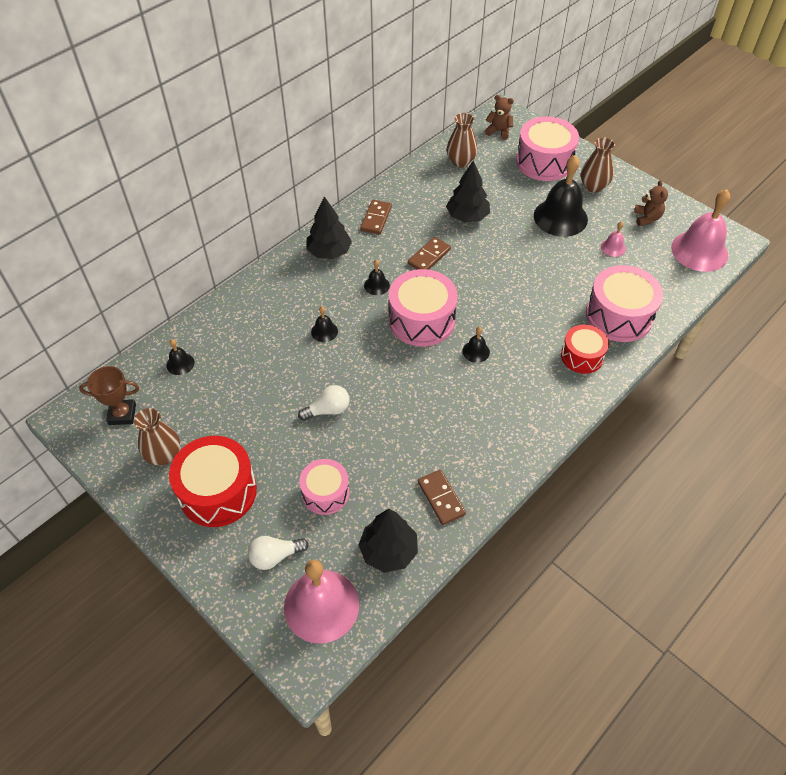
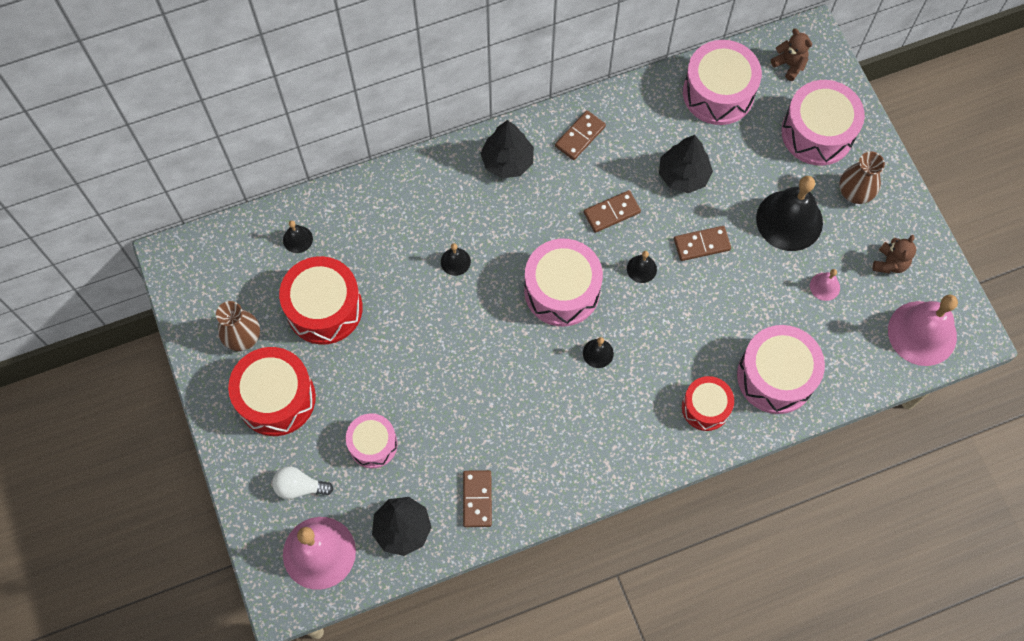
camera: 25 degrees right, 15 degrees up
brown trophy [79,366,139,425] -> none
white light bulb [298,385,349,421] -> none
black bell [364,260,390,295] -> black bell moved to [627,251,657,283]
brown vase [447,113,477,168] -> pink drum [683,40,762,125]
none -> red drum [279,256,363,345]
none -> brown domino [674,226,731,261]

